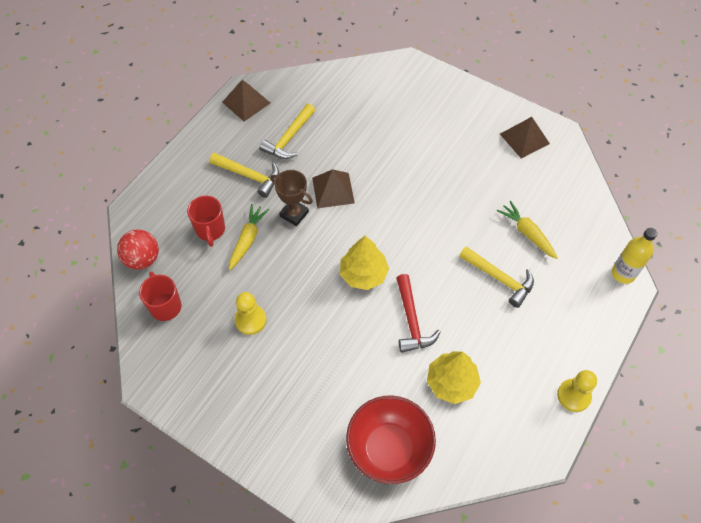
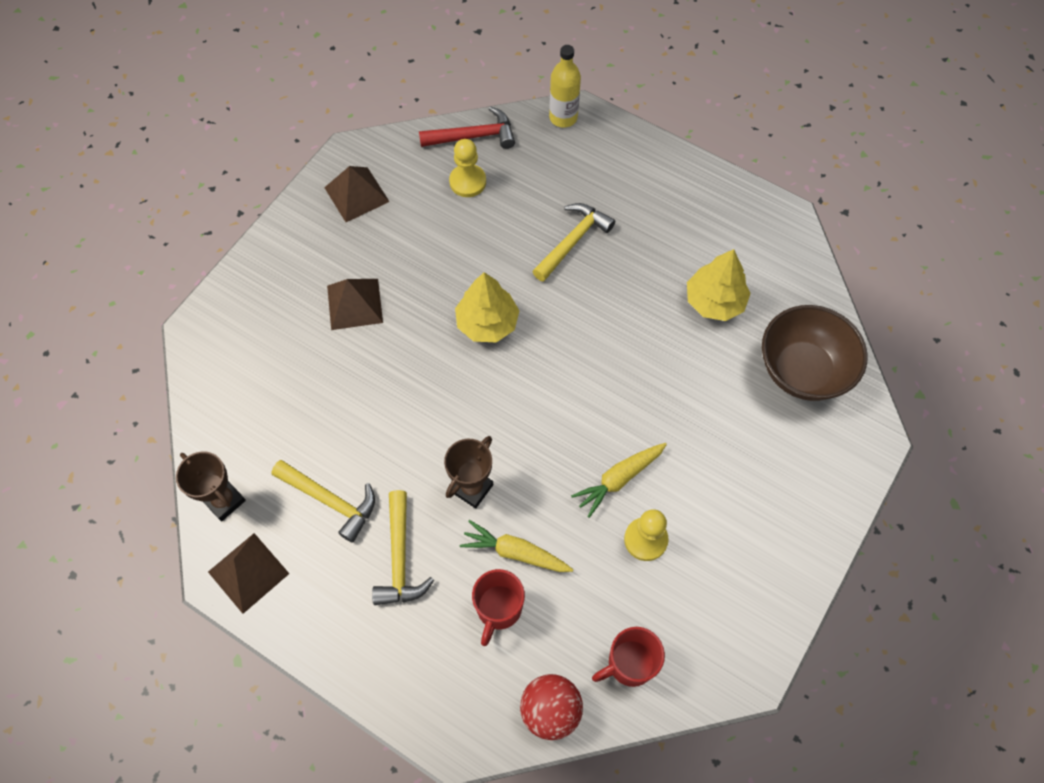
camera: 90 degrees left, 5 degrees up
red mug [187,196,225,247] -> red mug turned 120 degrees clockwise [472,569,525,646]
yellow hammer [210,153,279,198] -> yellow hammer turned 150 degrees clockwise [372,490,434,605]
brown pyramid [312,169,355,208] -> brown pyramid moved to [327,279,383,330]
yellow tree [340,236,389,290] -> yellow tree moved to [455,272,519,342]
red bowl [346,395,436,484] -> brown bowl [762,305,868,401]
red hammer [396,274,441,353] -> red hammer moved to [419,106,515,149]
yellow carrot [497,201,558,259] -> yellow carrot moved to [571,443,667,518]
yellow pawn [557,370,597,412] -> yellow pawn moved to [449,139,486,197]
none -> brown trophy [176,452,246,521]

